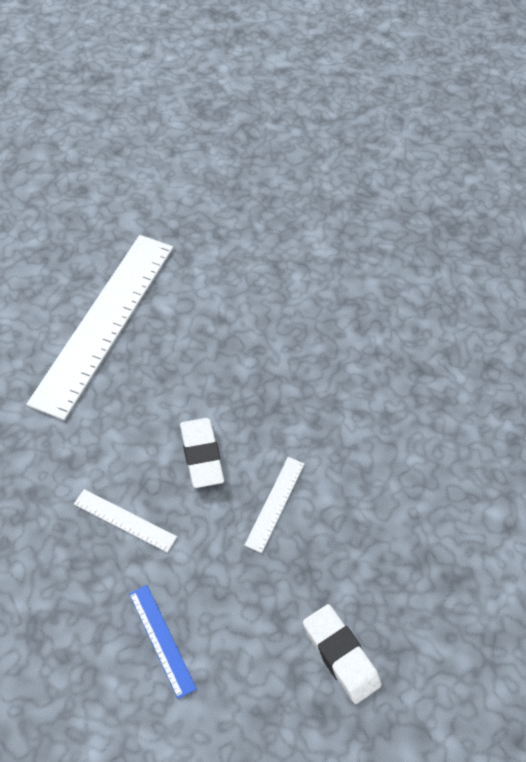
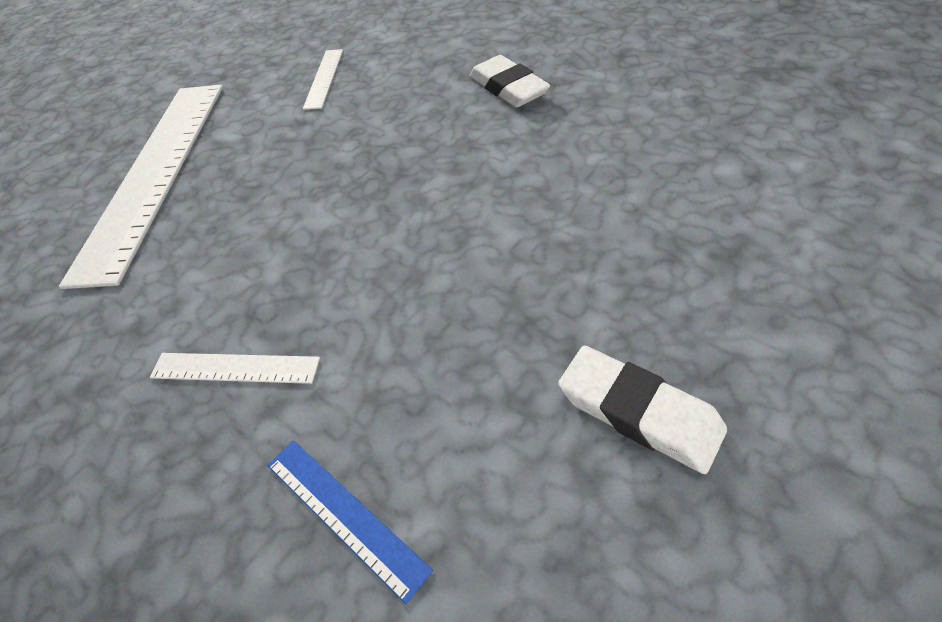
camera: 10 degrees left, 5 degrees down
white eraser [180,418,224,488] -> white eraser moved to [470,55,550,107]
white ruler [245,457,304,553] -> white ruler moved to [303,49,343,110]

